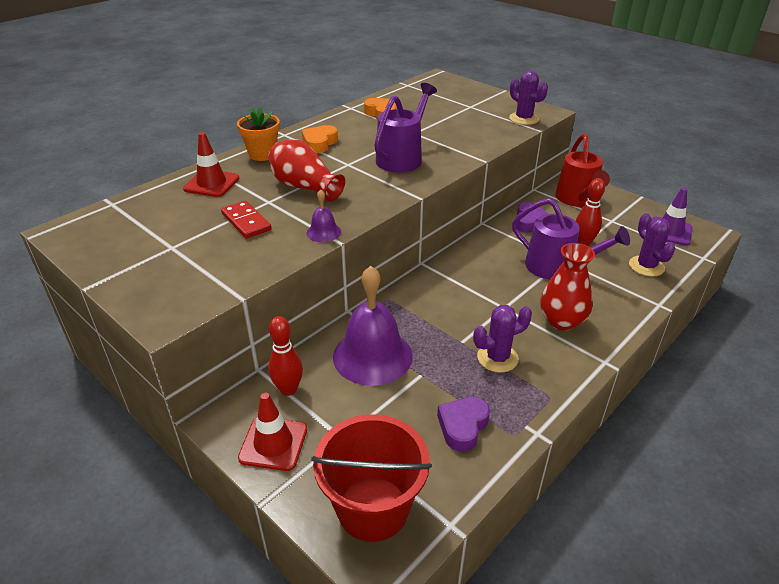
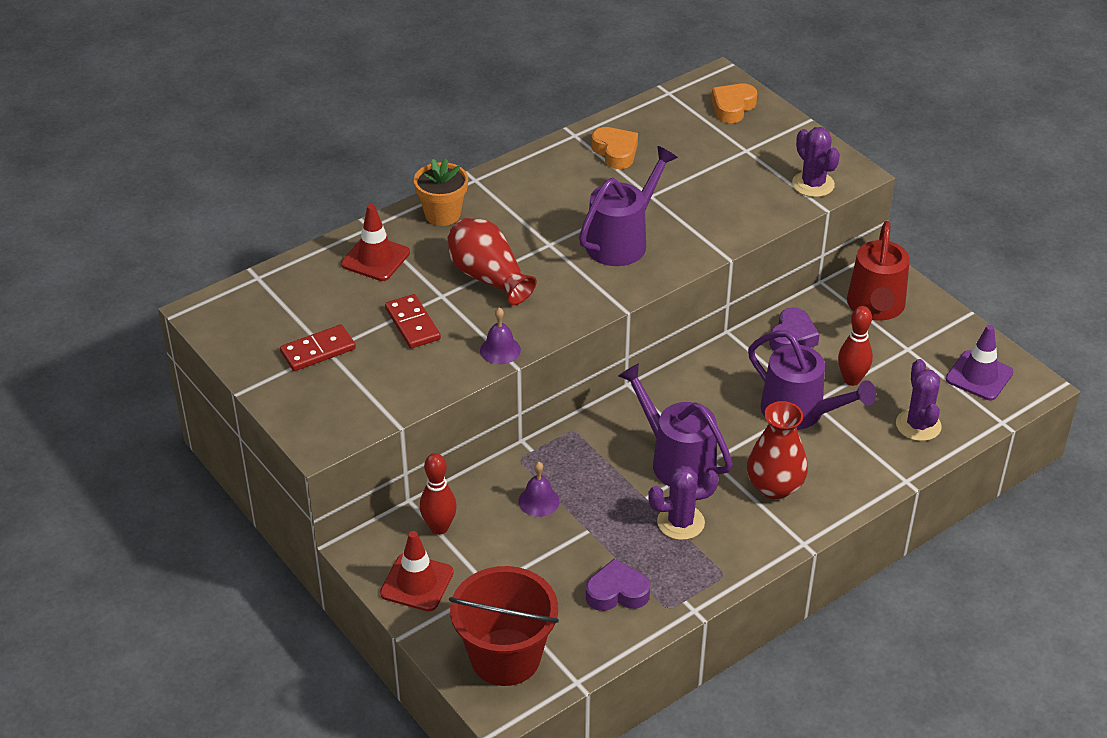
camera: 10 degrees right, 5 degrees up
orange heart [302,125,338,153] -> orange heart moved to [711,84,757,123]
purple bell [333,266,413,386] -> purple bell [519,462,560,517], size x0.45
purple heart [437,397,490,452] -> purple heart turned 45 degrees clockwise [586,559,650,611]
none -> red domino [280,325,356,371]
none -> purple watering can [618,363,733,487]

